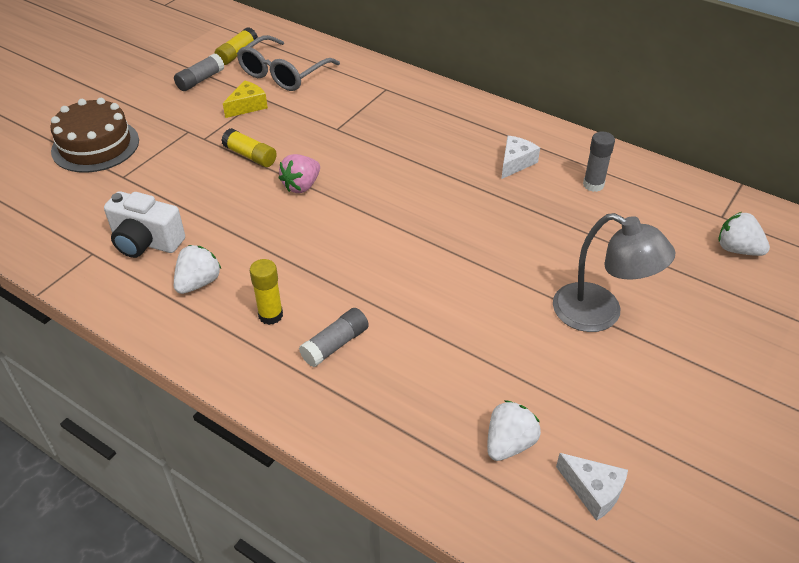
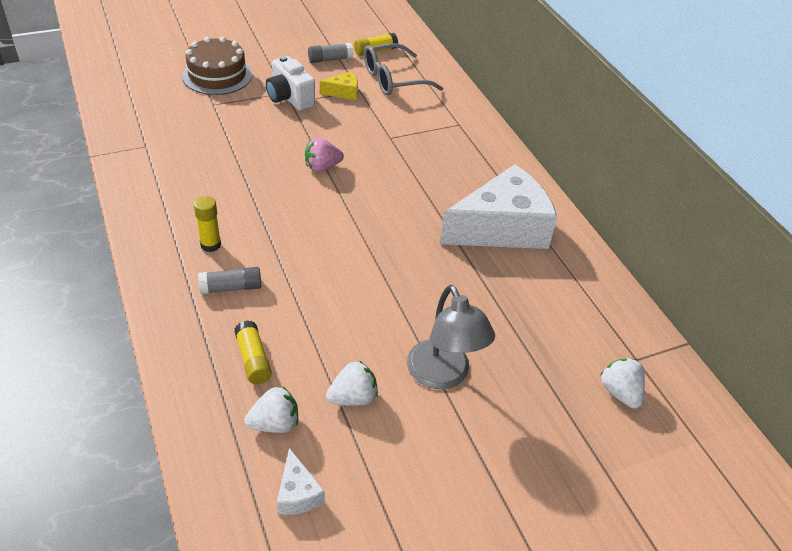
camera: 30 degrees right, 0 degrees up
white camera [104,191,185,258] -> white camera moved to [266,56,315,111]
white strawberry [174,245,221,294] -> white strawberry moved to [326,361,378,406]
yellow glue stick [221,128,277,167] -> yellow glue stick moved to [234,320,272,384]
white cheese [502,136,540,179] -> white cheese [440,165,557,249], size x2.42
grey glue stick [583,132,615,192] -> none

